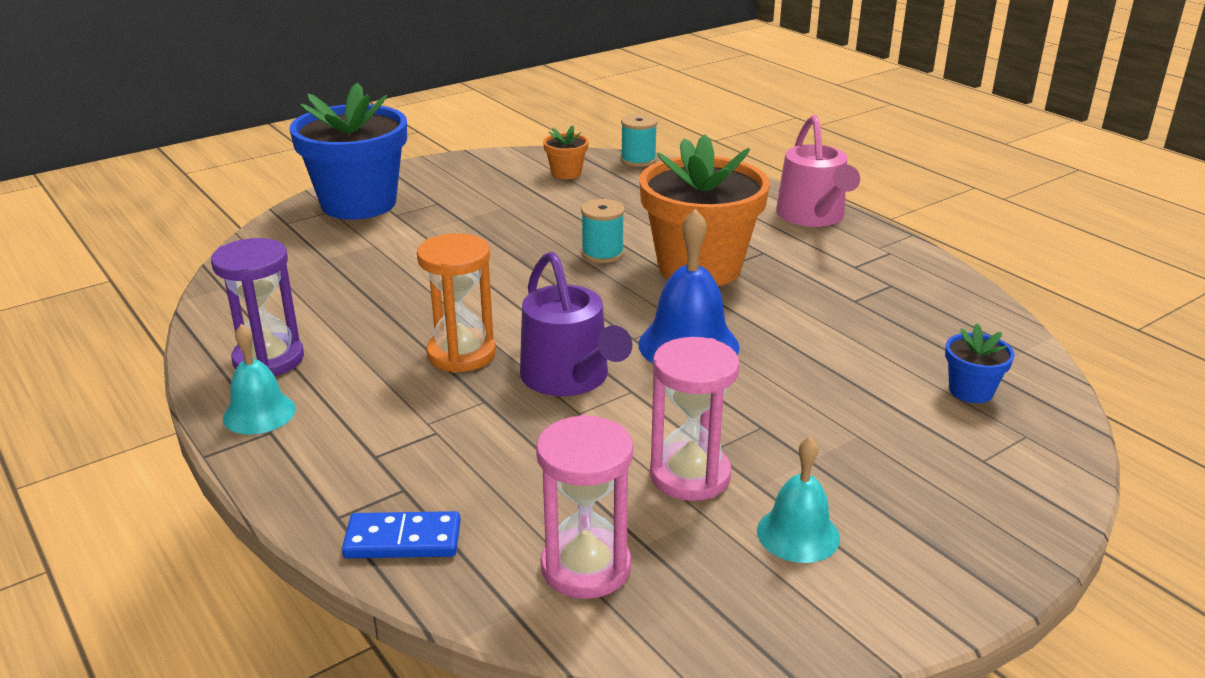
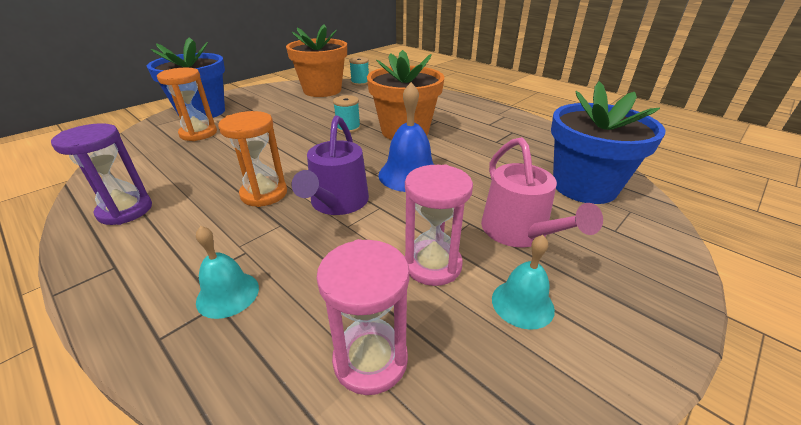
camera: 10 degrees left, 5 degrees up
turquoise bell [223,324,296,435] -> turquoise bell moved to [196,226,259,319]
blue domino [342,511,461,558] -> none
purple watering can [520,252,632,396] -> purple watering can turned 45 degrees clockwise [292,115,369,215]
orange flower pot [543,125,589,179] -> orange flower pot [286,25,347,97], size x2.33
pink watering can [776,115,860,227] -> pink watering can moved to [481,137,603,247]
blue flower pot [945,324,1015,403] -> blue flower pot [551,81,665,204], size x2.33
none -> orange hourglass [157,68,217,141]

